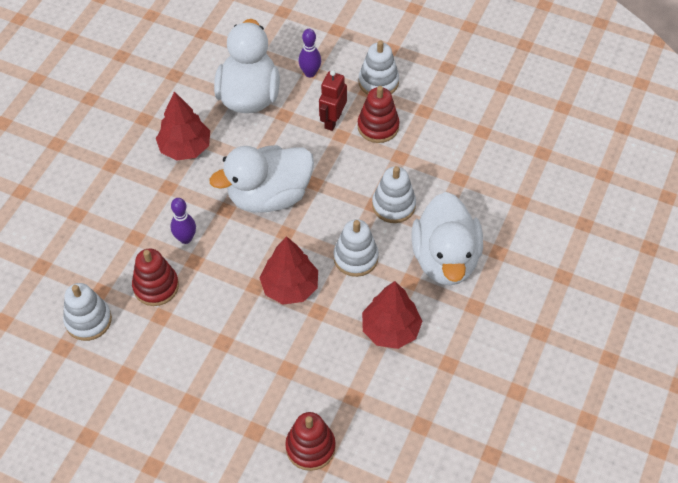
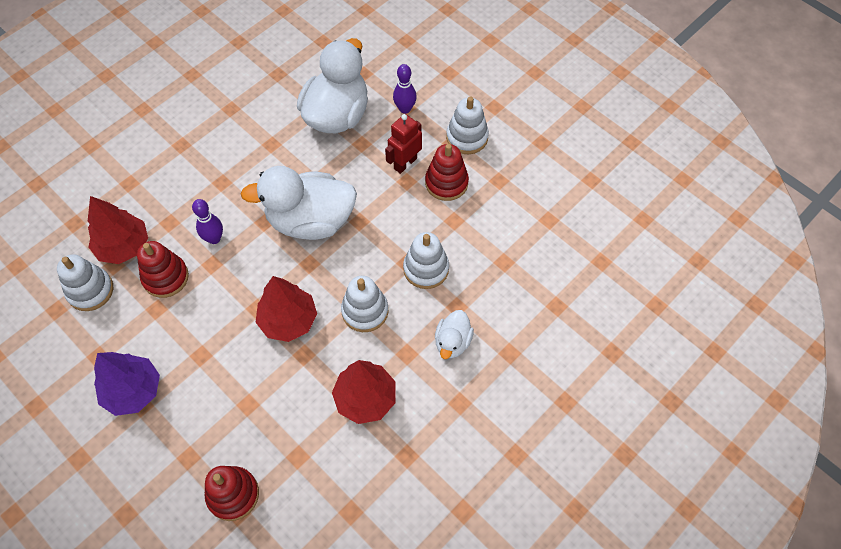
camera: 20 degrees right, 5 degrees up
red tree [156,91,210,161] -> red tree moved to [88,196,148,264]
white duck [412,192,483,286] -> white duck [435,310,474,359], size x0.49
none -> purple tree [94,352,160,416]

